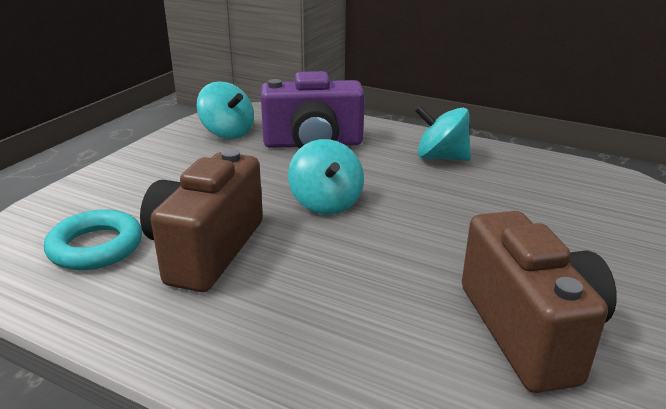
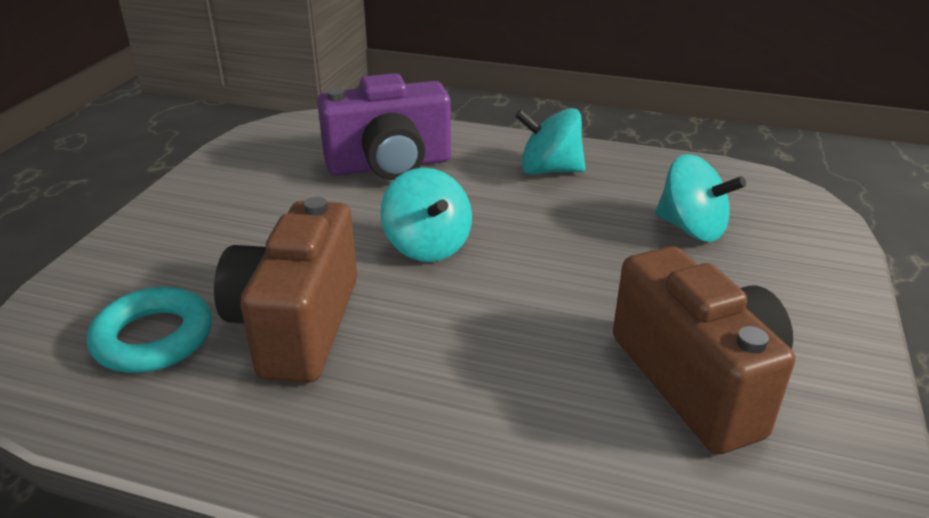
camera: 10 degrees left, 5 degrees up
turquoise spinning top [197,81,254,139] -> turquoise spinning top moved to [655,154,746,242]

